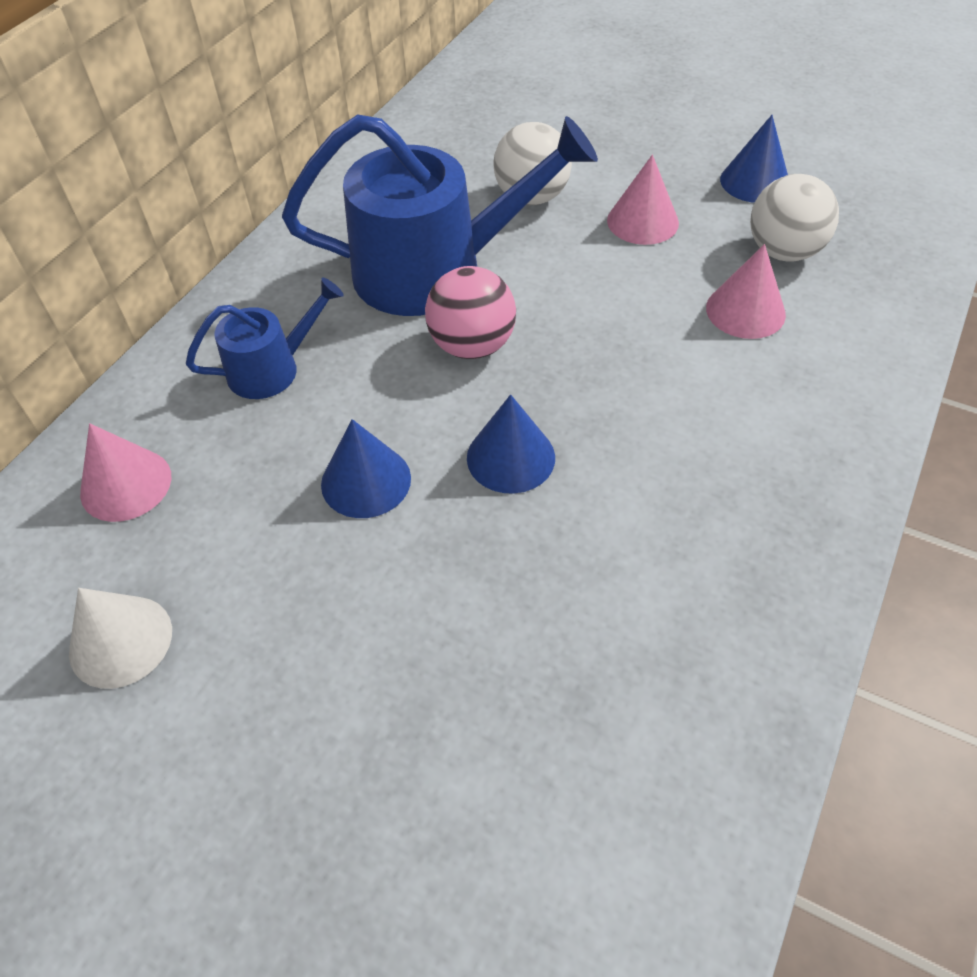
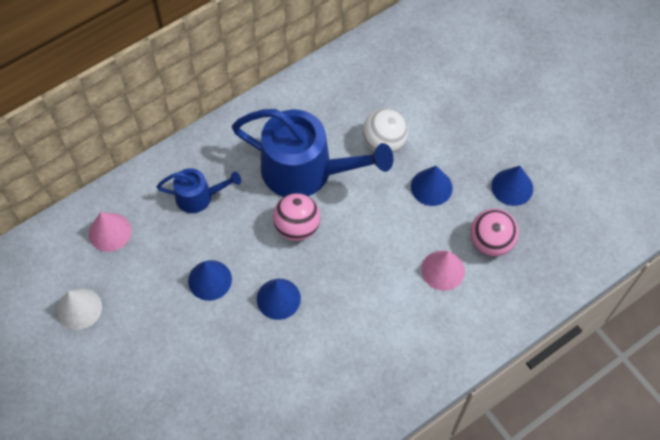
camera: 25 degrees right, 10 degrees up
pink cone [607,155,679,245] -> blue cone [411,166,453,206]
white ball [750,174,839,262] -> pink ball [470,209,519,257]

